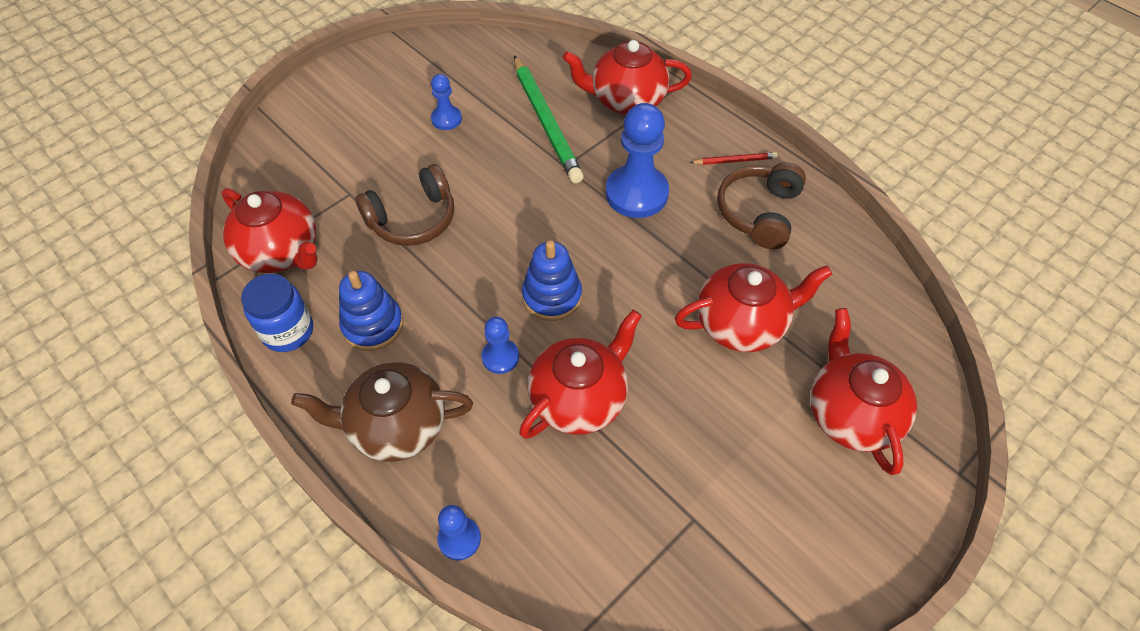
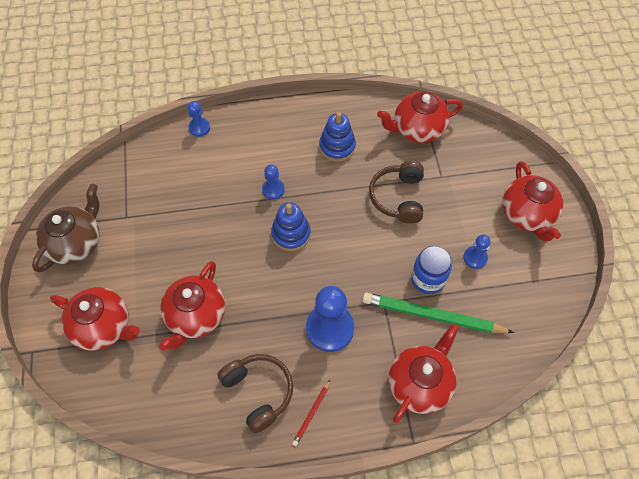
camera: 125 degrees right, 5 degrees up
blue jar [241,274,313,352] -> blue jar moved to [411,246,452,294]
brown teapot [291,362,473,462] -> brown teapot moved to [32,184,100,272]
red teapot [519,310,642,439] -> red teapot moved to [502,161,563,242]

